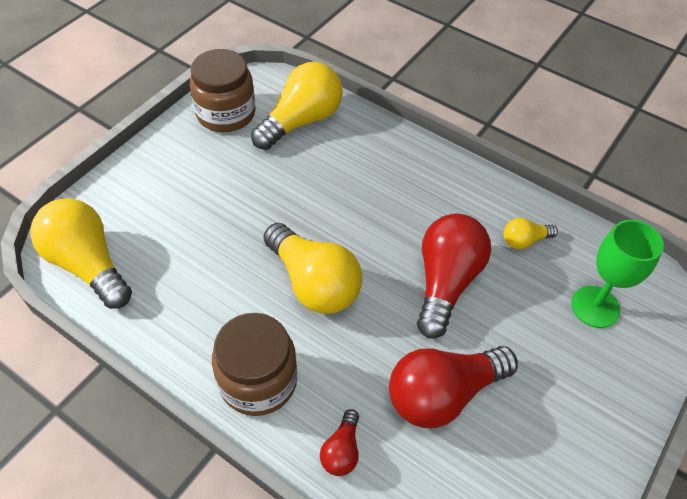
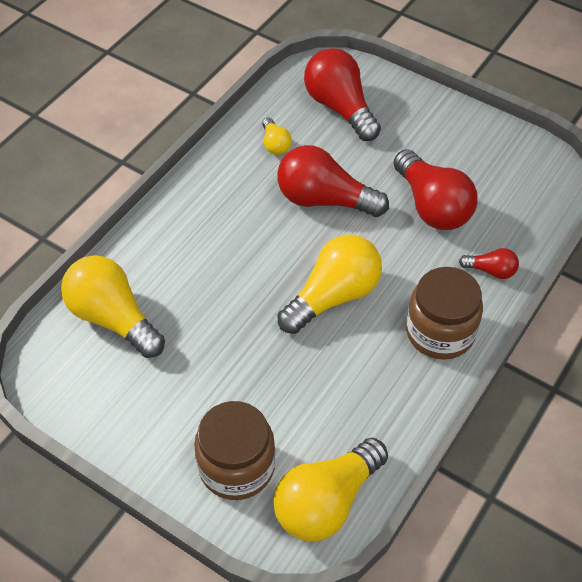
camera: 90 degrees left, 0 degrees up
brown jar [190,49,256,132] -> brown jar moved to [194,401,275,500]
green goblet [571,220,664,328] -> red light bulb [304,48,381,141]

